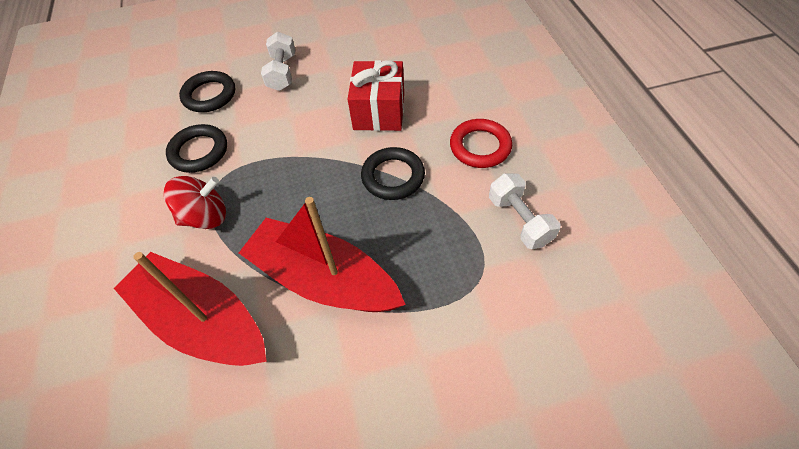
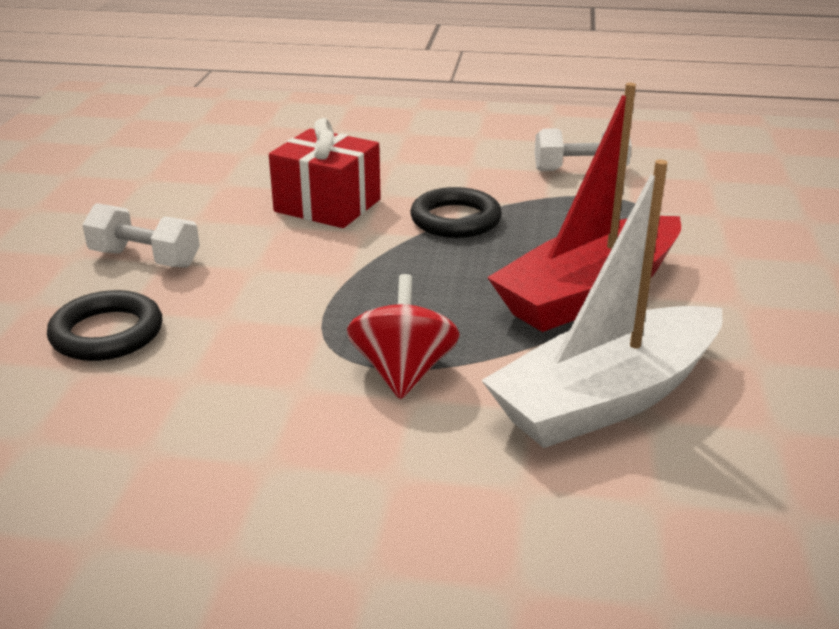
camera: 70 degrees left, 25 degrees down
red boat [114,252,267,366] -> white boat [481,160,723,448]
black ring [166,124,227,173] -> none
red ring [450,119,512,168] -> none

